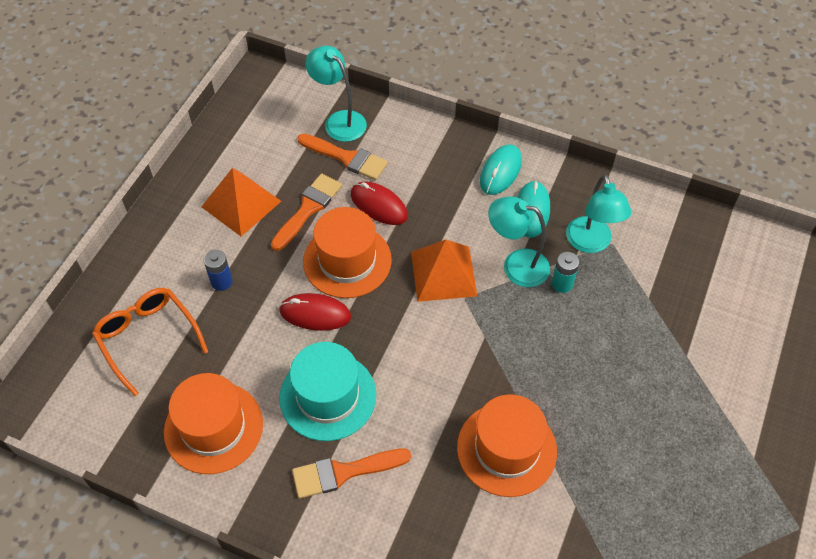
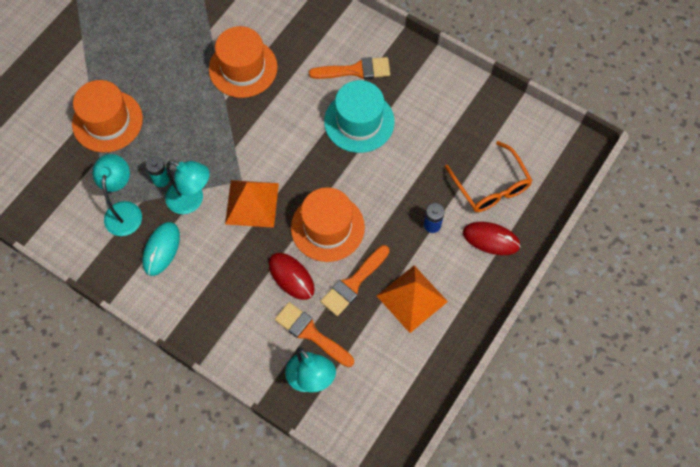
camera: 170 degrees left, 10 degrees up
orange hat [164,373,263,474] -> orange hat moved to [72,80,143,152]
red mouse [279,293,351,331] -> red mouse moved to [463,222,521,255]
turquoise mouse [480,144,522,195] -> none

